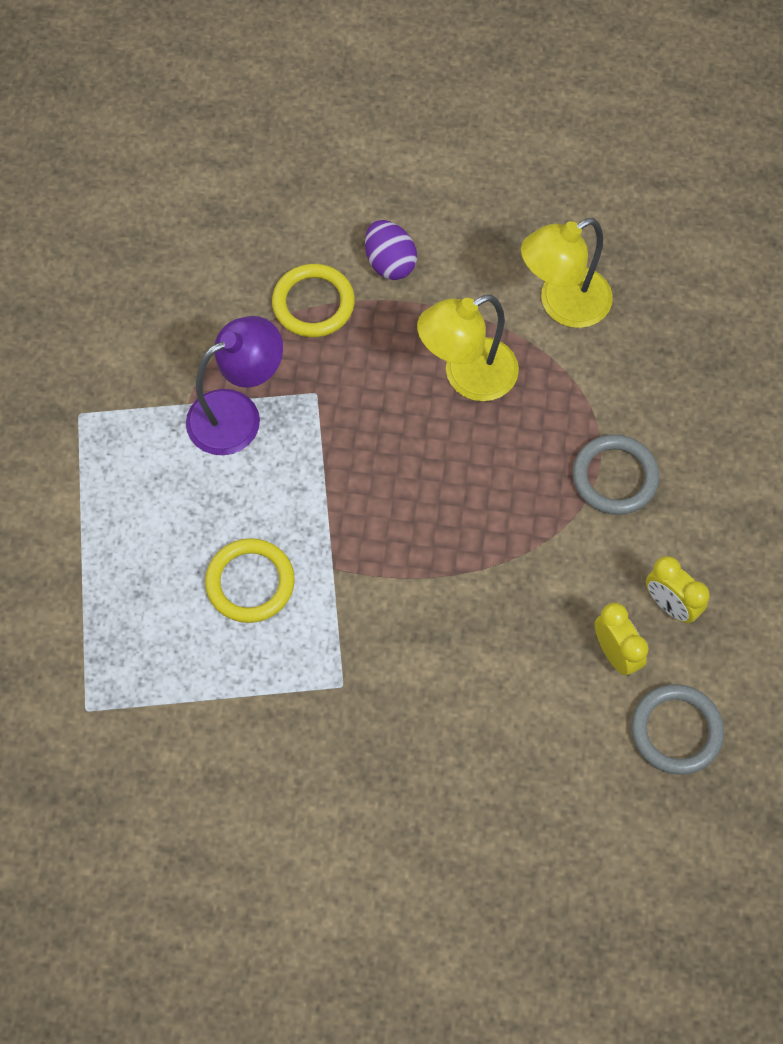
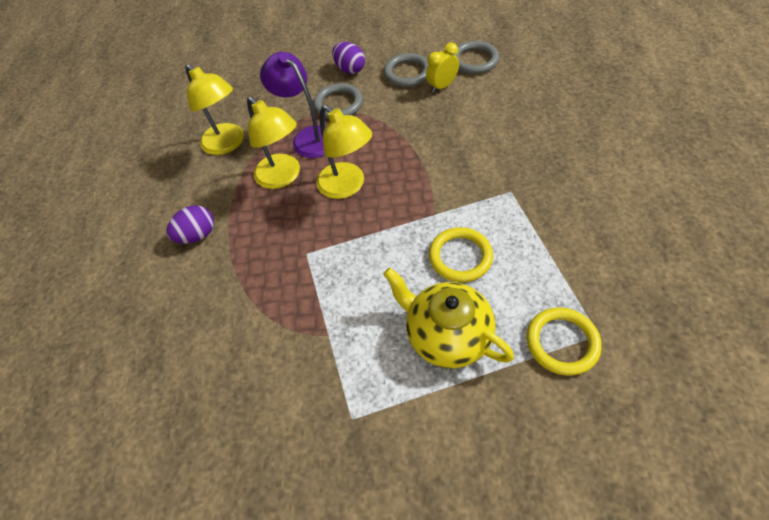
camera: 95 degrees left, 10 degrees down
purple lamp [186,316,283,455] -> purple lamp moved to [260,52,326,158]
yellow ring [272,264,355,337] -> yellow ring moved to [526,307,602,376]
yellow clock [646,556,710,623] -> grey ring [384,53,428,87]
none -> yellow lamp [316,105,372,199]
none -> purple egg [332,42,365,74]
none -> yellow teapot [383,268,514,368]

